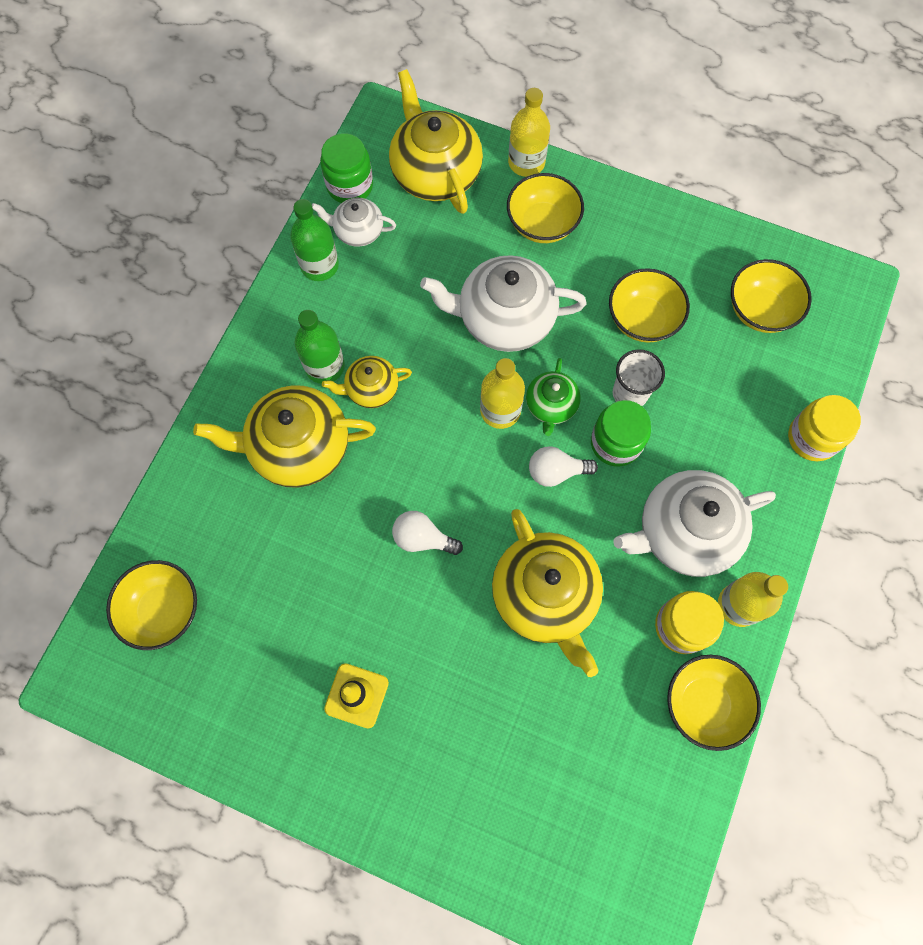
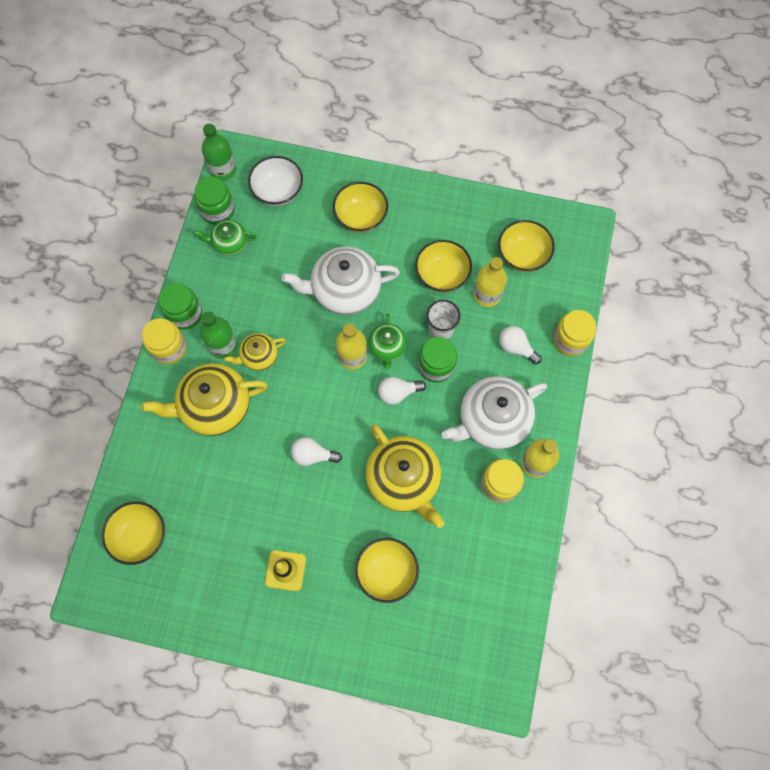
camera: 10 degrees left, 0 degrees up
green bottle [290,199,339,281] -> green bottle moved to [202,124,236,181]
white teapot [312,198,396,247] -> green teapot [194,220,257,256]
yellow teapot [389,69,483,214] -> white bowl [248,156,303,206]
yellow bottle [508,88,550,177] -> yellow bottle moved to [473,257,507,307]
yellow bowl [667,655,761,751] -> yellow bowl moved to [355,538,419,603]
none -> yellow jar [142,318,187,364]
none -> green jar [159,283,202,330]
none -> white light bulb [499,326,542,364]

